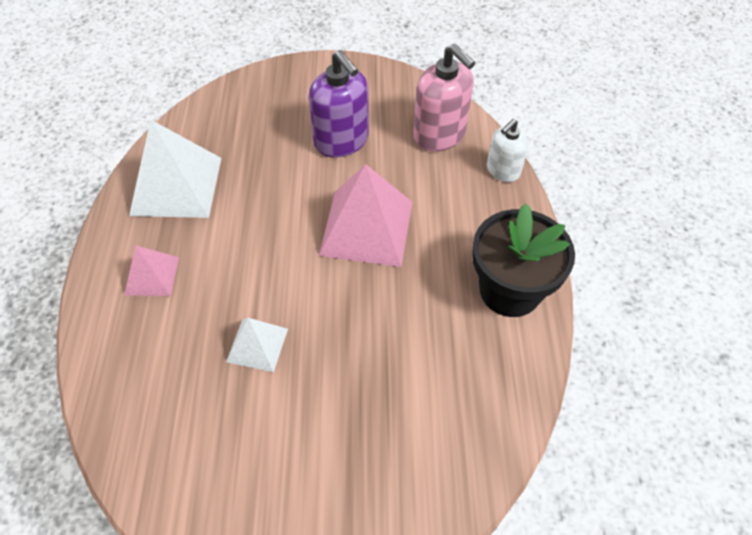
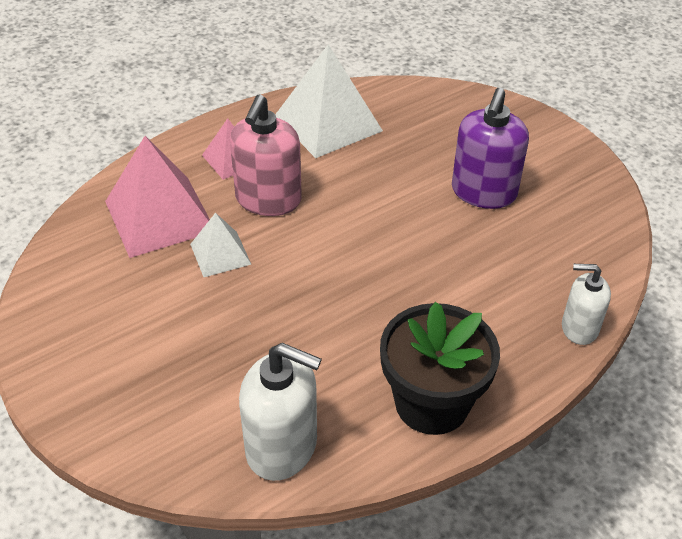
camera: 55 degrees right, 10 degrees down
pink pyramid [319,164,412,267] -> pink pyramid moved to [105,136,210,258]
pink soap dispenser [413,44,475,152] -> pink soap dispenser moved to [230,95,302,216]
none -> white soap dispenser [239,343,322,481]

